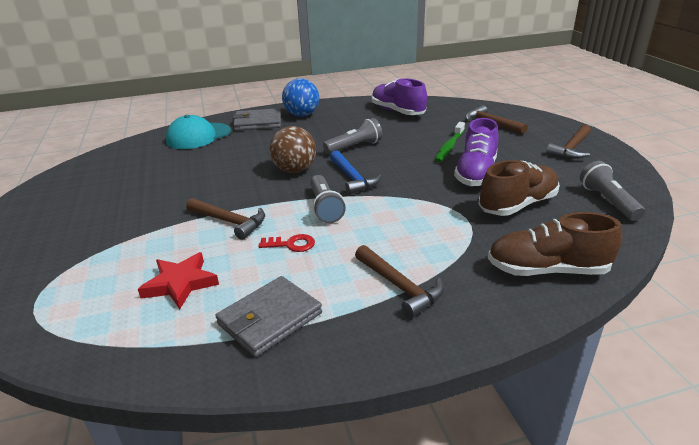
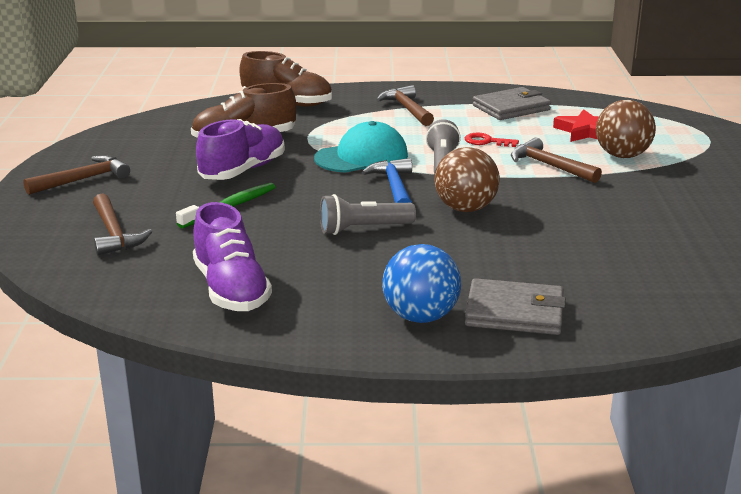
camera: 165 degrees left, 5 degrees down
turquoise cap [166,115,231,149] -> turquoise cap moved to [314,121,408,173]
grey flashlight [580,161,645,221] -> none
none -> brown ball [596,100,656,158]

